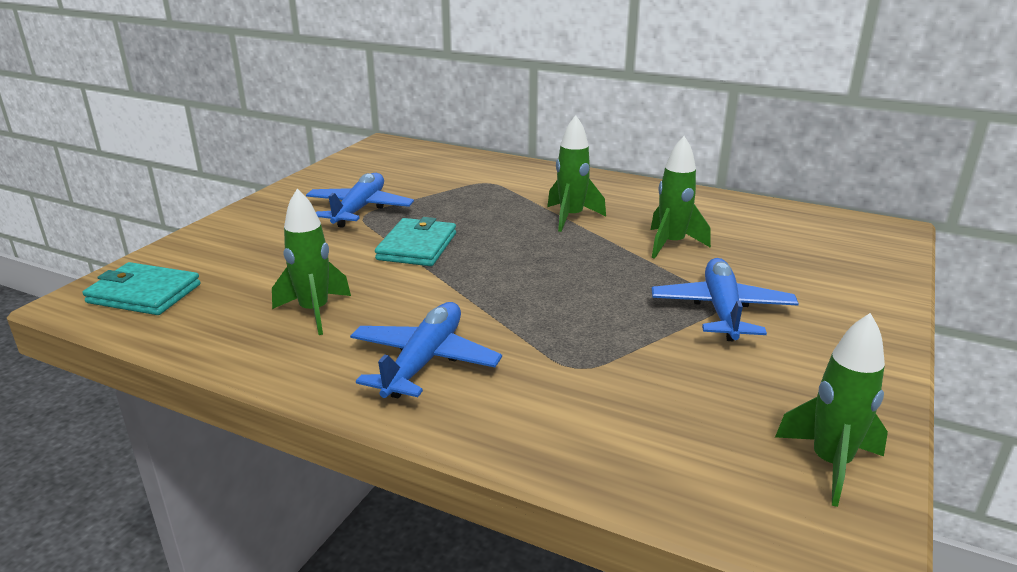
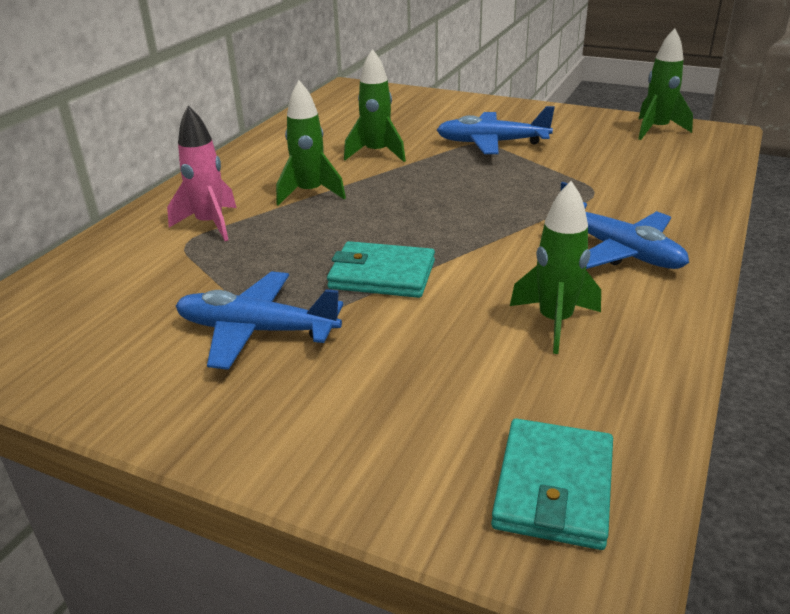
camera: 90 degrees left, 5 degrees up
blue plane [350,302,502,398] -> blue plane turned 150 degrees counterclockwise [561,182,689,269]
none -> pink rocket [167,105,236,241]

